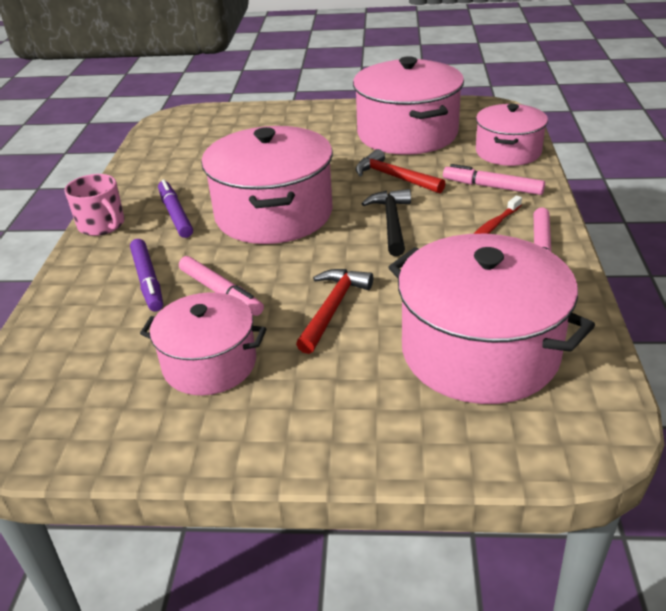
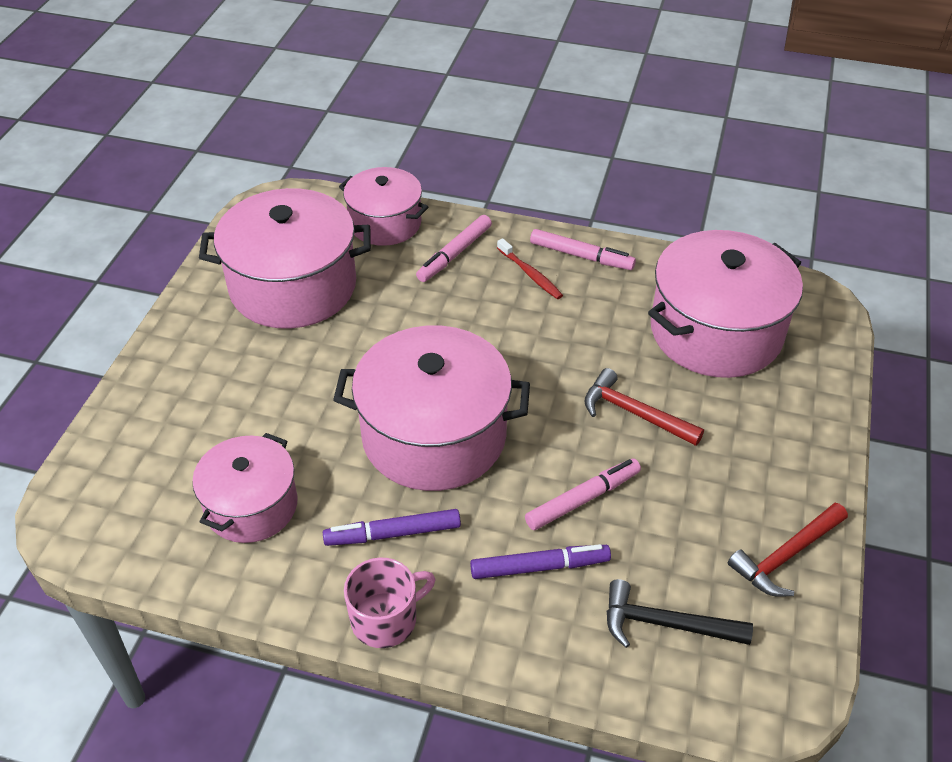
camera: 80 degrees left, 10 degrees up
pink pot [140,292,267,395] -> pink pot moved to [192,433,298,543]
red hammer [356,149,446,194] -> red hammer moved to [728,503,848,597]
black hammer [361,189,411,256] -> black hammer moved to [607,579,753,648]

